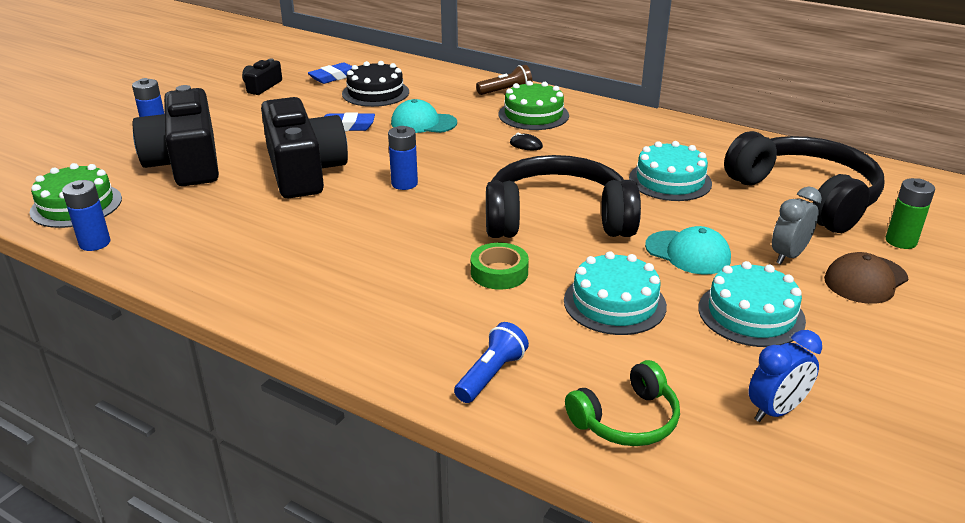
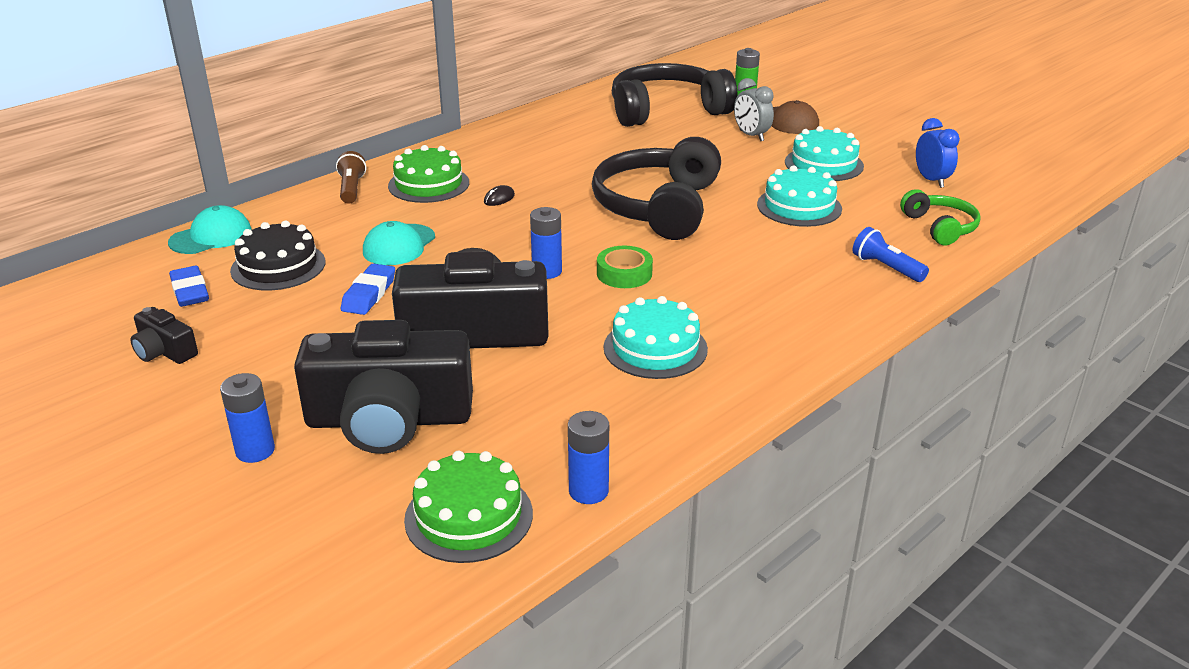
camera: 75 degrees left, 0 degrees up
green tape [471,243,529,290] -> green tape moved to [597,246,653,288]
turquoise cake [629,141,712,201] -> turquoise cake moved to [604,296,708,379]
turquoise cap [645,226,731,274] -> turquoise cap moved to [168,205,252,254]

